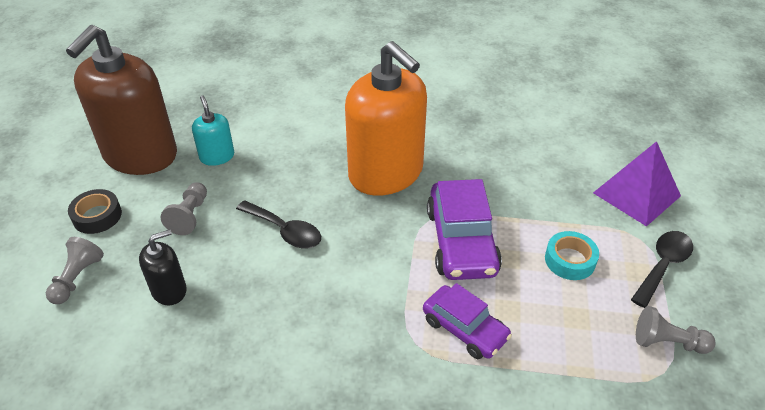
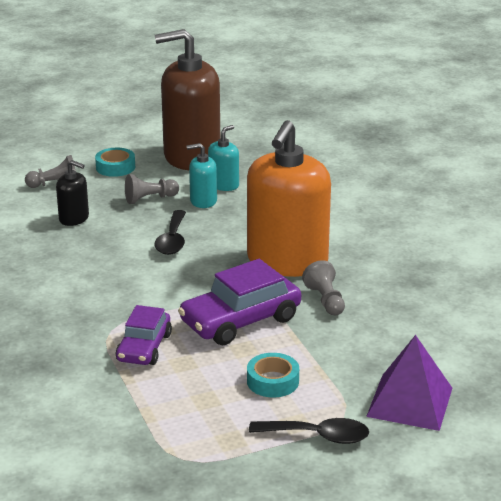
camera: 60 degrees right, 15 degrees down
black tape [68,189,122,234] -> turquoise tape [95,148,135,177]
grey pawn [636,306,716,354] -> grey pawn moved to [302,260,345,315]
none -> turquoise soap dispenser [187,143,217,208]

